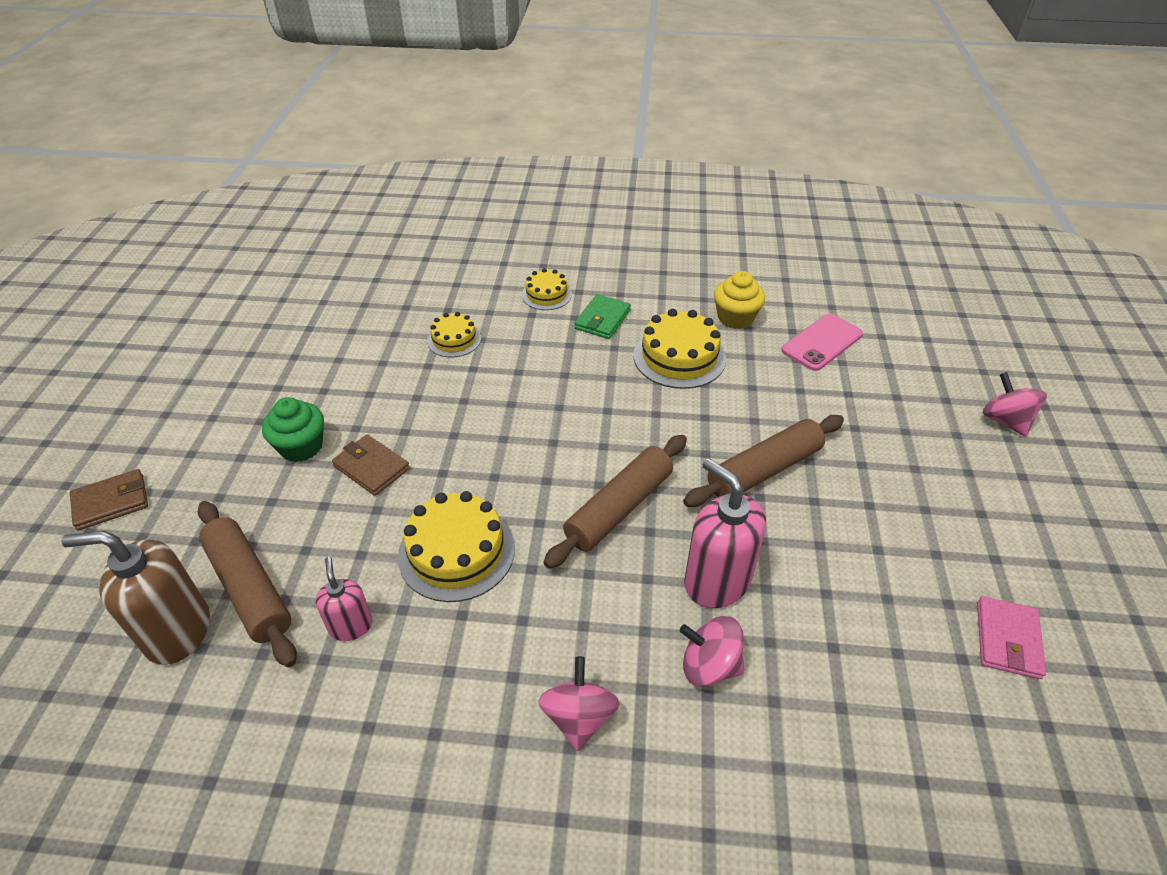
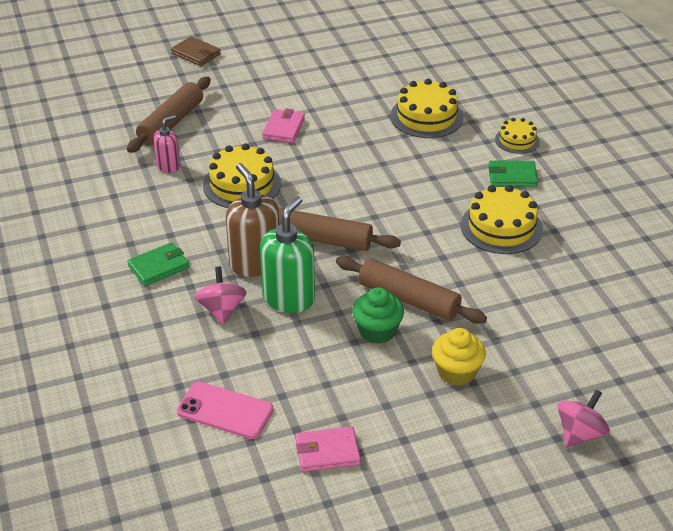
camera: 65 degrees right, 5 degrees down
brown soap dispenser [61,531,210,665] -> brown soap dispenser moved to [226,163,279,277]
green cupcake [262,397,324,462] -> green cupcake moved to [352,287,404,344]
brown wallet [332,434,410,496] -> pink wallet [262,109,305,143]
yellow cake [427,312,481,357] -> yellow cake [390,79,464,138], size x1.69
pink spinning top [538,656,620,751] -> green wallet [127,242,189,286]
pink soap dispenser [684,458,766,608] -> green soap dispenser [260,196,315,313]
yellow cupcake [714,271,765,329] -> yellow cupcake moved to [432,328,486,386]
pink phone [782,314,863,371] -> pink phone moved to [177,382,273,439]

